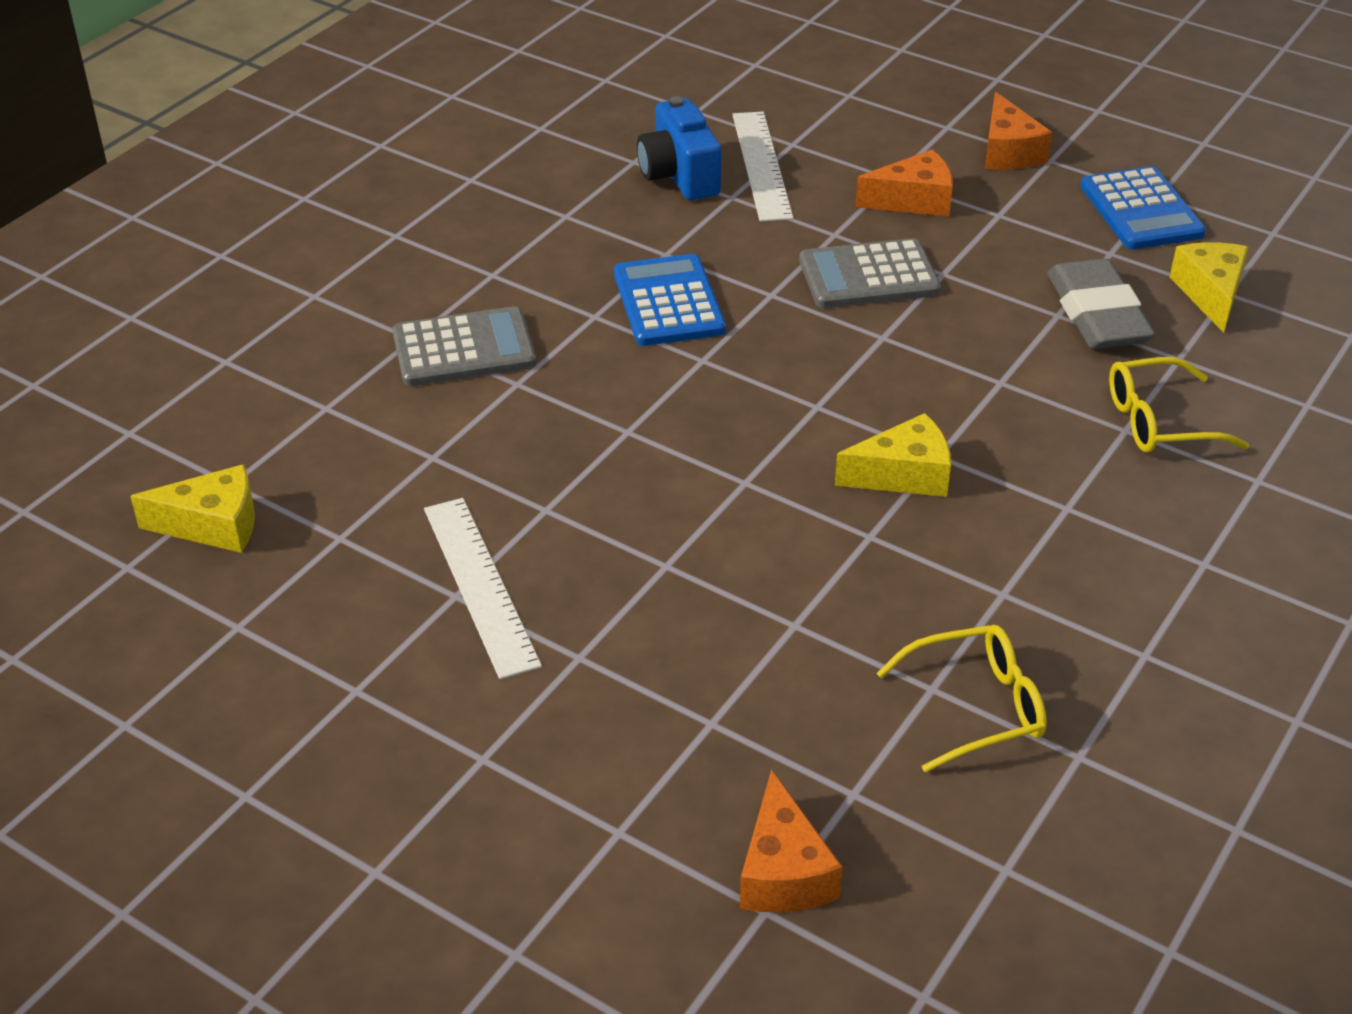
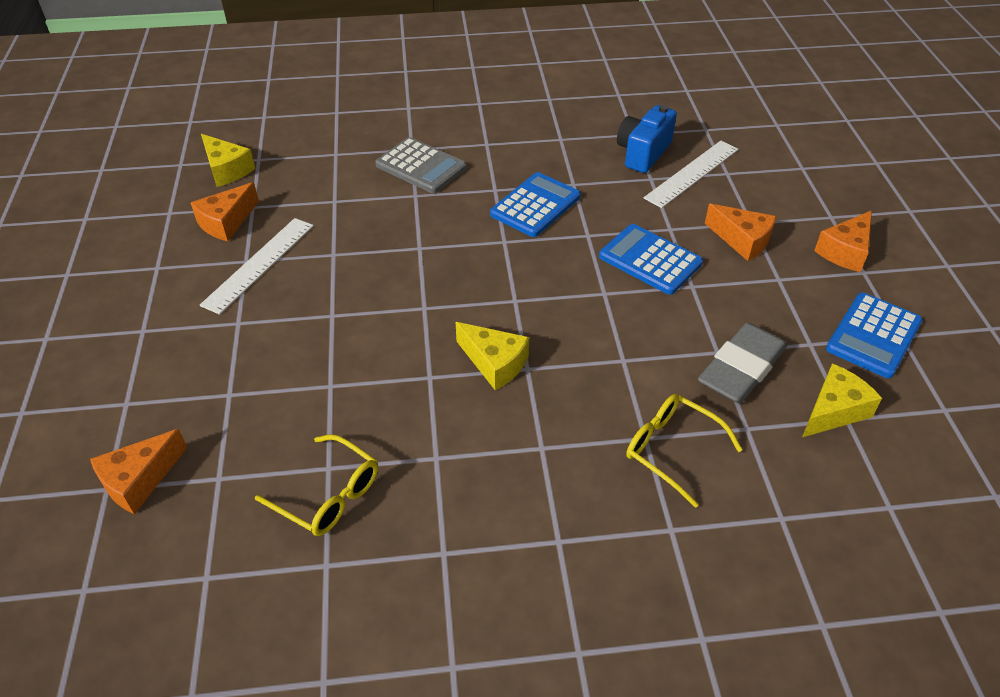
camera: 50 degrees right, 5 degrees up
grey calculator [799,238,941,308] -> blue calculator [599,224,703,295]
none -> orange cheese [191,182,259,241]

